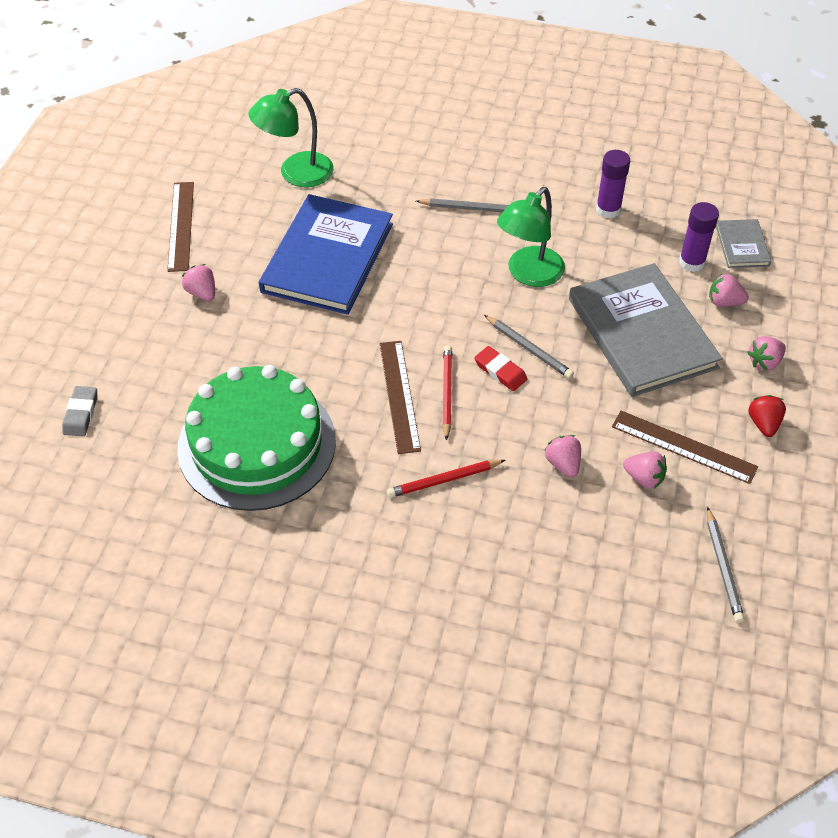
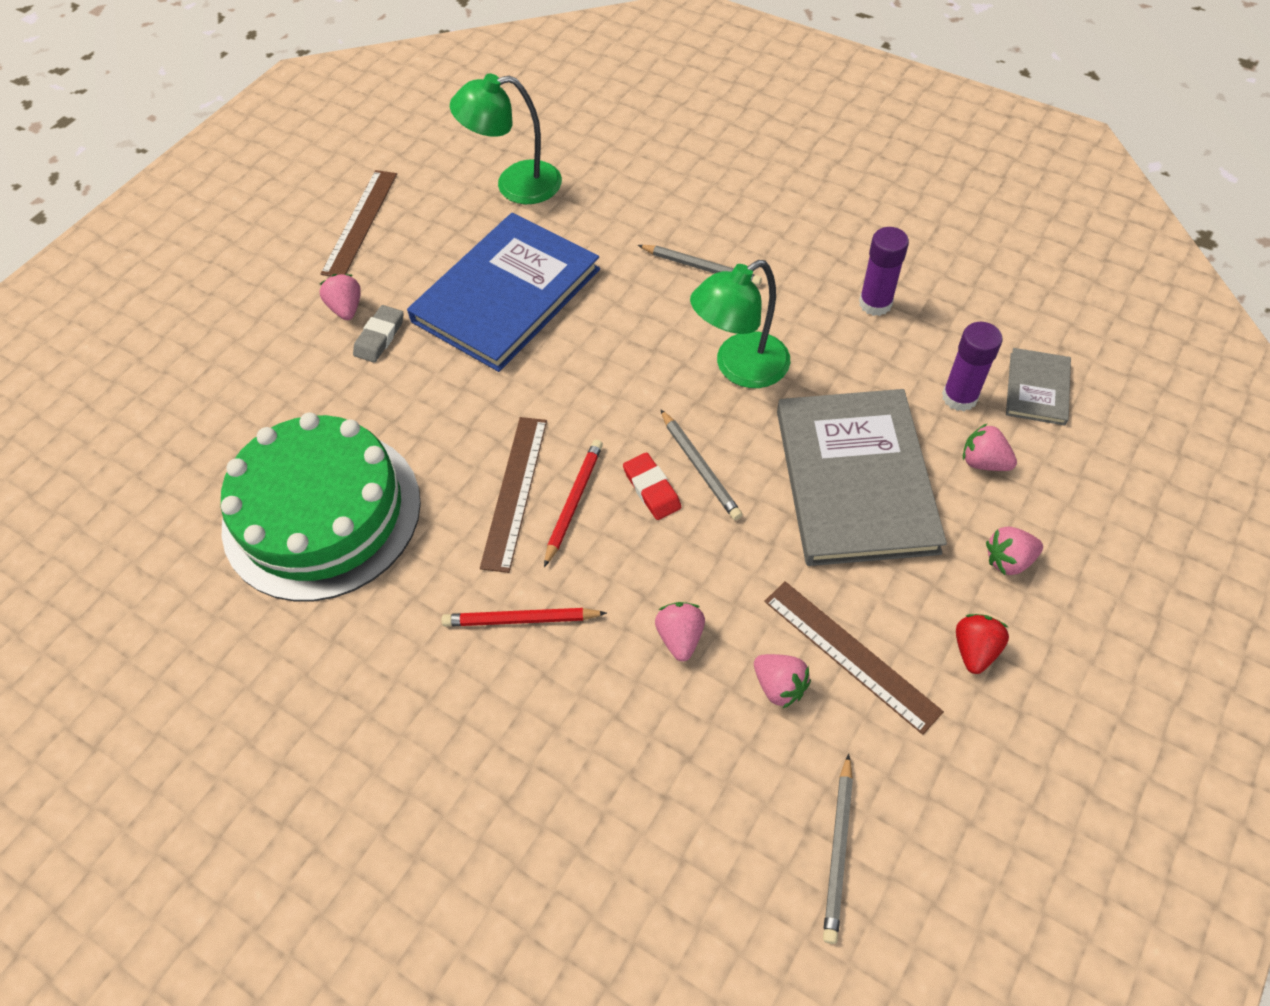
camera: 20 degrees right, 5 degrees up
grey eraser [62,386,97,436] -> grey eraser moved to [353,305,404,363]

